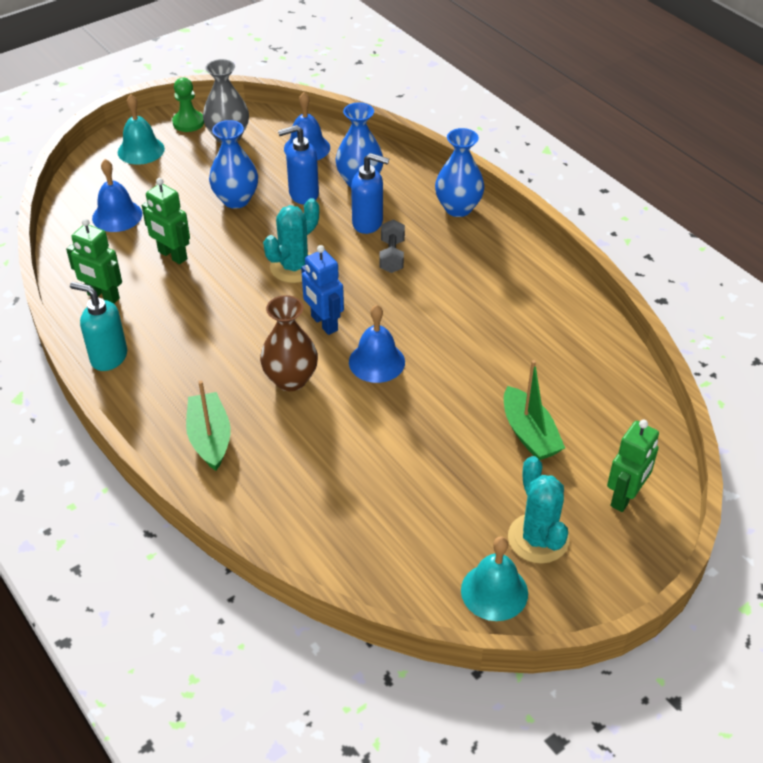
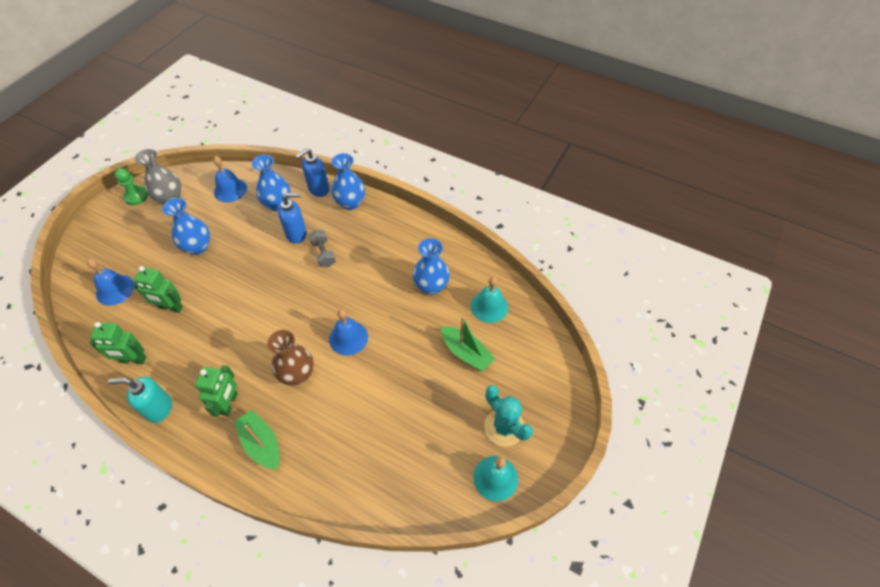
camera: 25 degrees left, 10 degrees up
turquoise bell [118,94,165,165] -> turquoise bell moved to [471,277,508,323]
turquoise cactus [263,198,319,283] -> none
blue soap dispenser [278,125,319,204] -> blue soap dispenser moved to [295,148,329,197]
blue robot [301,245,344,335] -> none
green robot [607,420,659,512] -> green robot moved to [195,365,238,417]
none -> blue vase [413,238,450,295]

